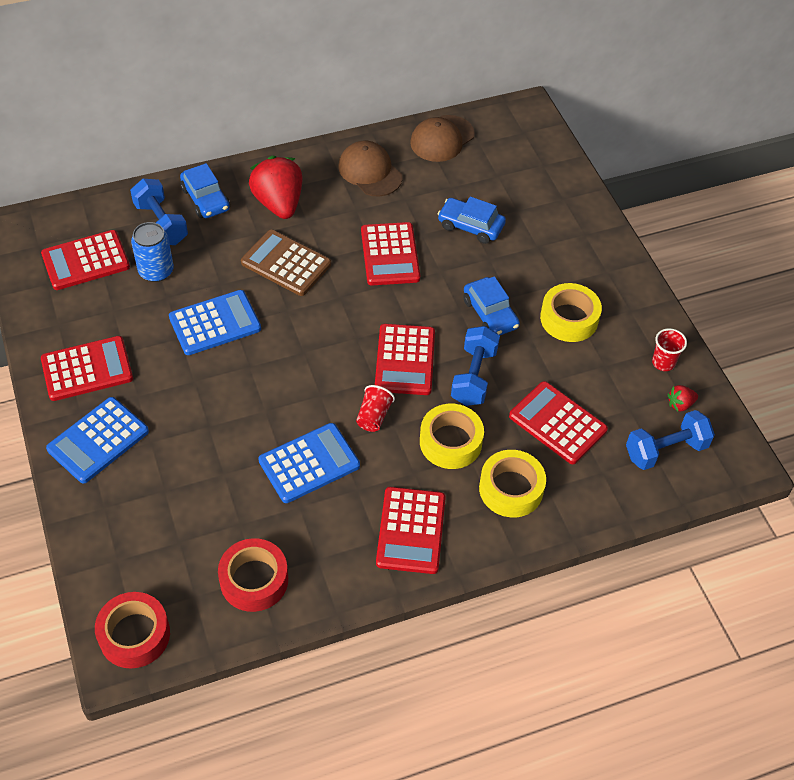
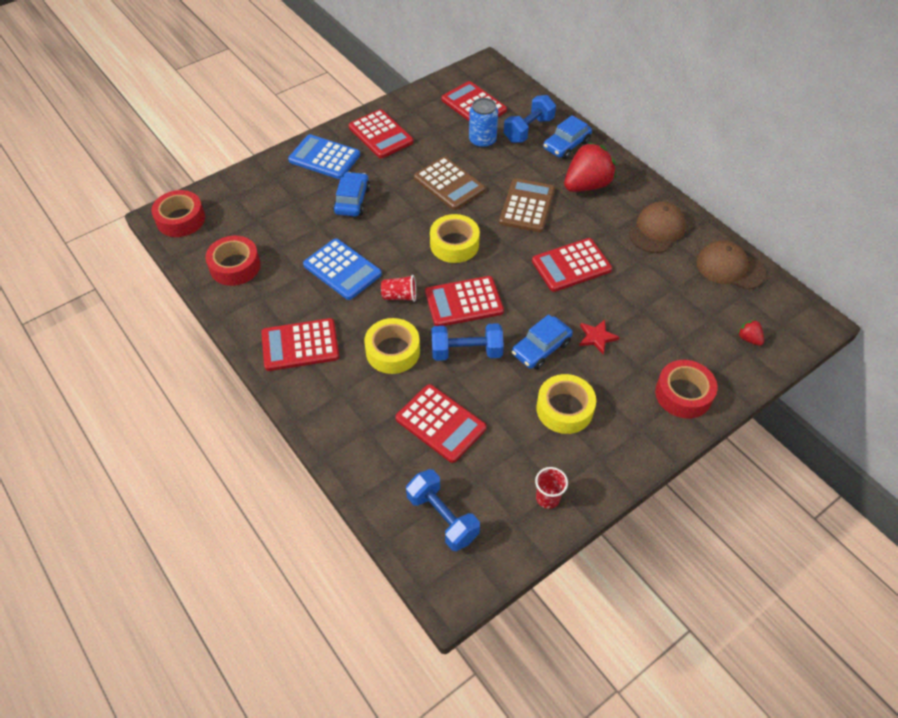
camera: 75 degrees right, 0 degrees up
blue calculator [169,290,261,355] -> brown calculator [414,156,485,210]
blue car [438,197,506,244] -> blue car moved to [333,172,370,216]
yellow tape [479,450,546,517] -> yellow tape moved to [430,214,480,263]
red calculator [509,381,608,464] -> red calculator turned 105 degrees clockwise [395,384,486,463]
red strawberry [668,385,698,412] -> red strawberry moved to [737,319,764,346]
none -> red star [579,320,620,355]
none -> red tape [655,360,718,418]

